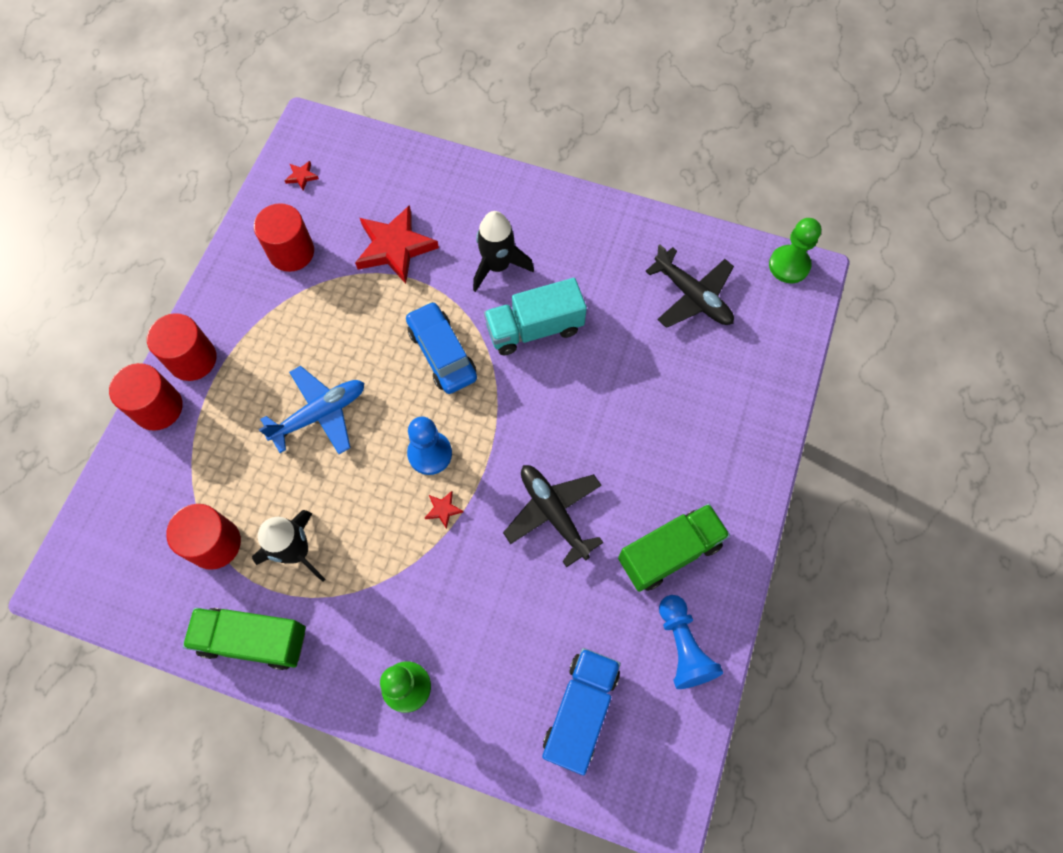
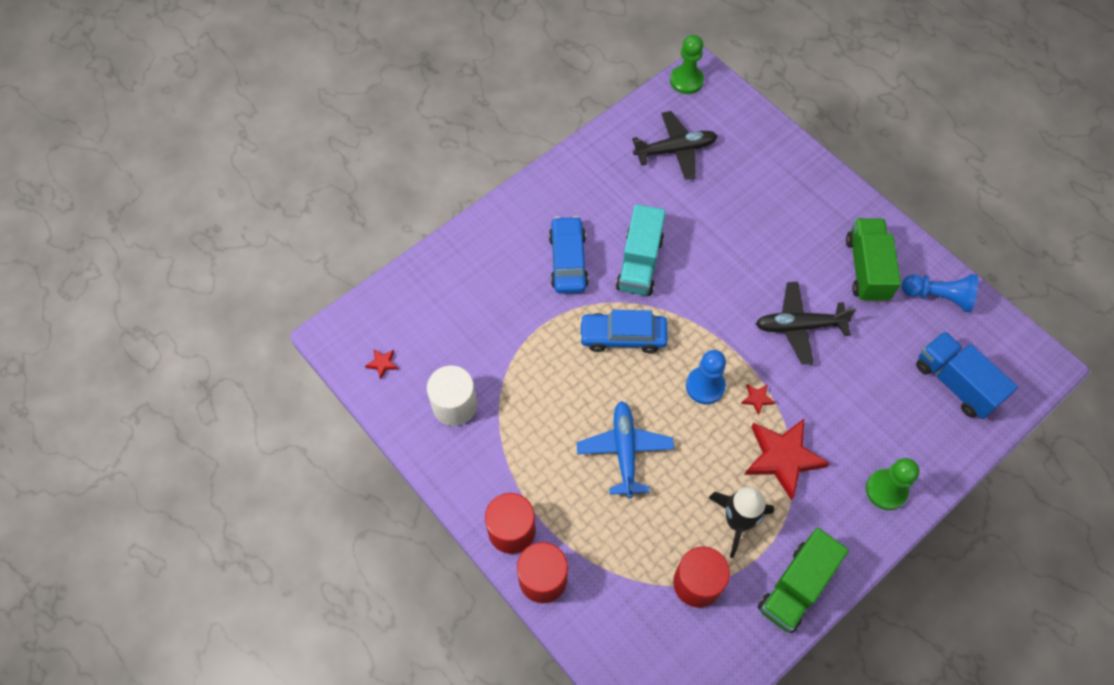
camera: 60 degrees left, 5 degrees down
red cylinder [254,203,314,272] -> white cylinder [427,365,477,426]
red star [355,205,439,284] -> red star moved to [744,419,830,500]
black rocket [473,211,534,292] -> blue car [549,216,589,294]

